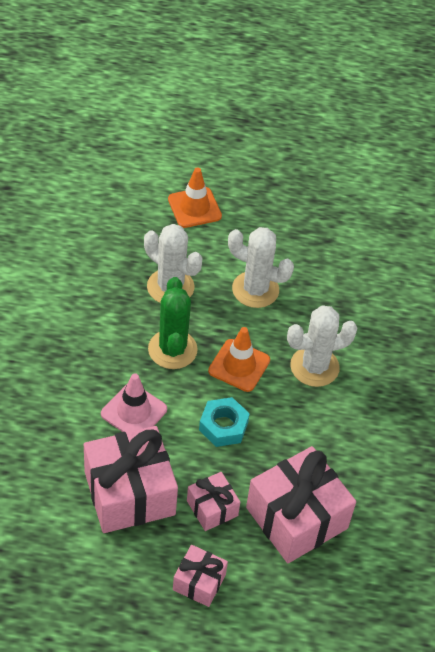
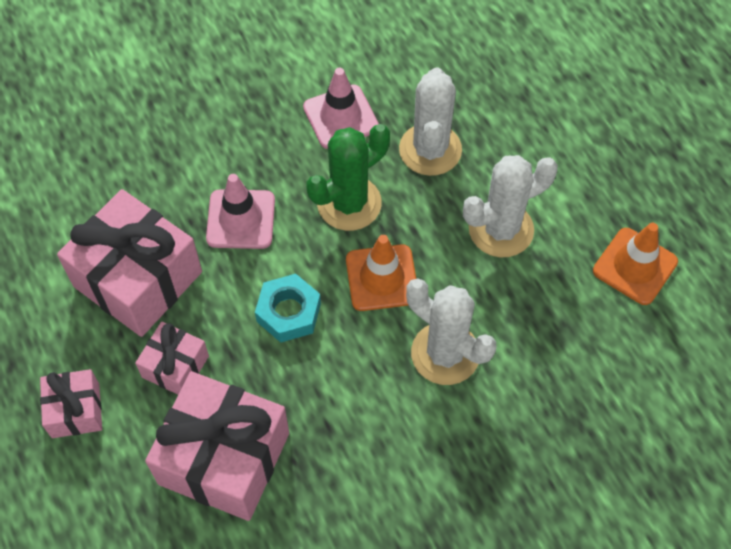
camera: 60 degrees right, 10 degrees up
orange traffic cone [168,167,222,228] -> orange traffic cone moved to [593,223,678,305]
white cactus [228,227,294,308] -> white cactus turned 75 degrees clockwise [463,155,558,257]
none -> pink traffic cone [303,67,379,149]

